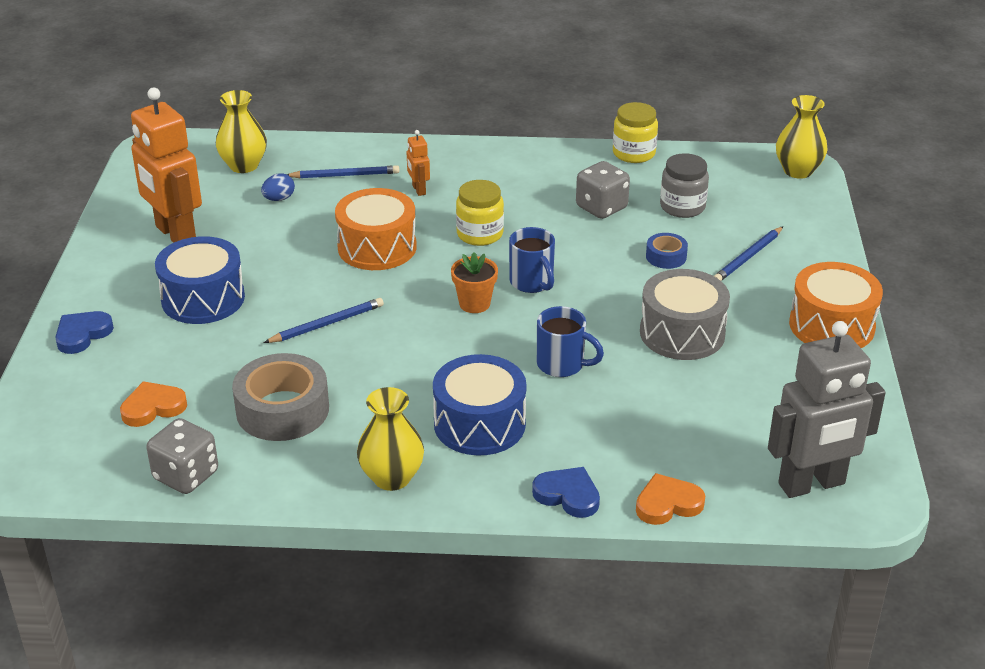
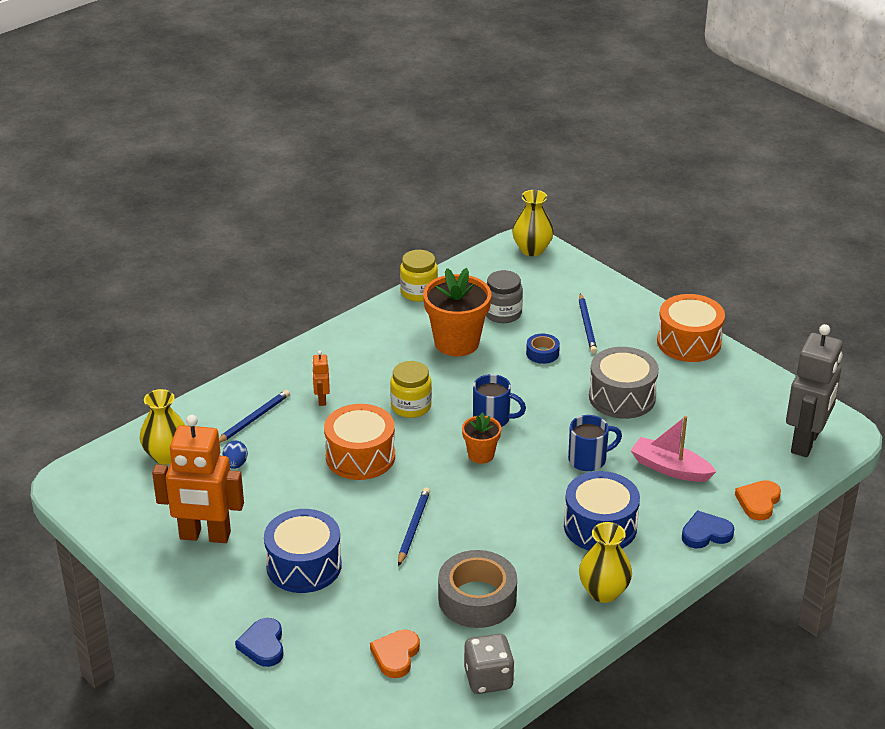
camera: 45 degrees left, 0 degrees up
orange robot [407,130,430,196] -> orange robot turned 60 degrees clockwise [312,350,330,406]
grey dice [576,161,630,219] -> orange flower pot [423,268,491,356]
none -> pink boat [631,416,716,482]

